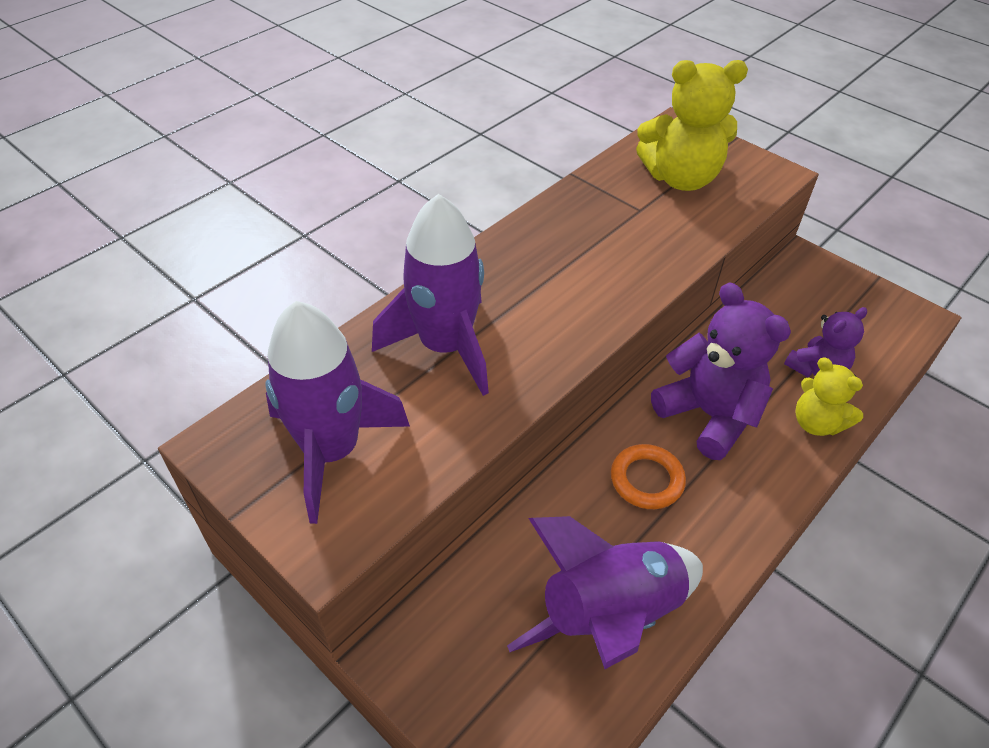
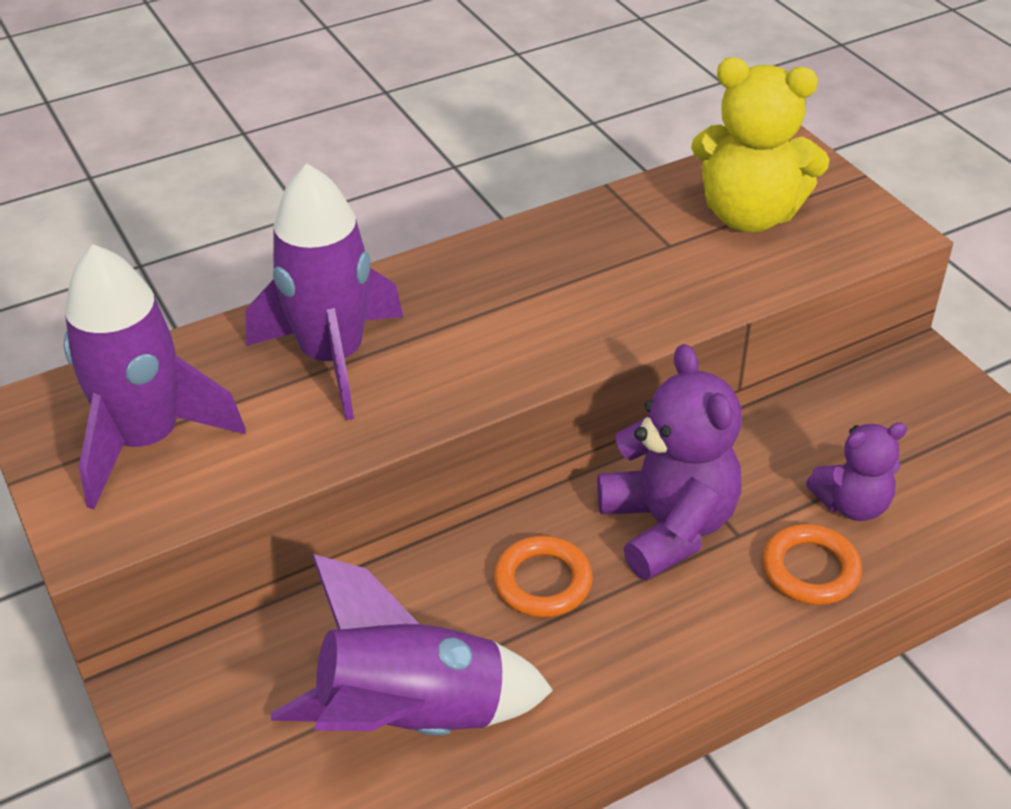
camera: 20 degrees right, 5 degrees down
yellow teddy bear [795,357,863,436] -> orange ring [762,524,862,605]

